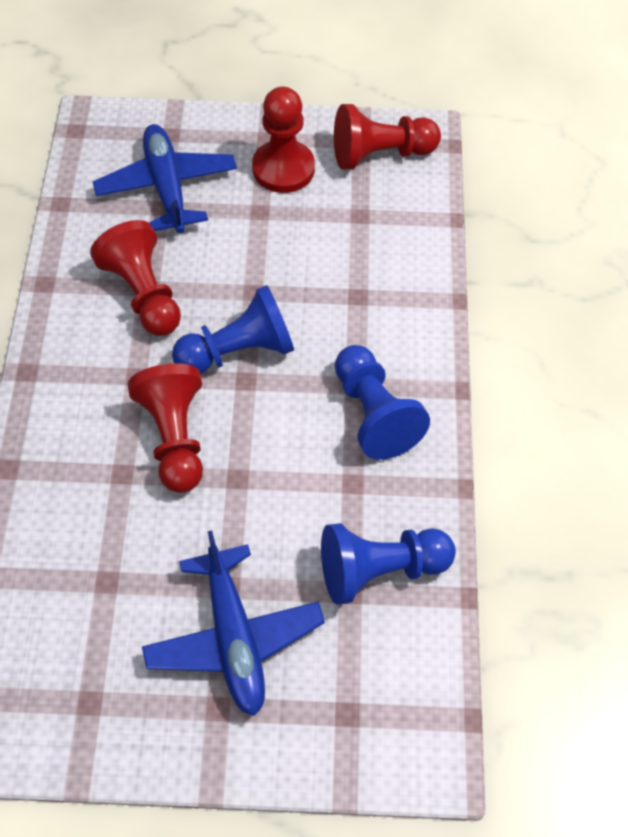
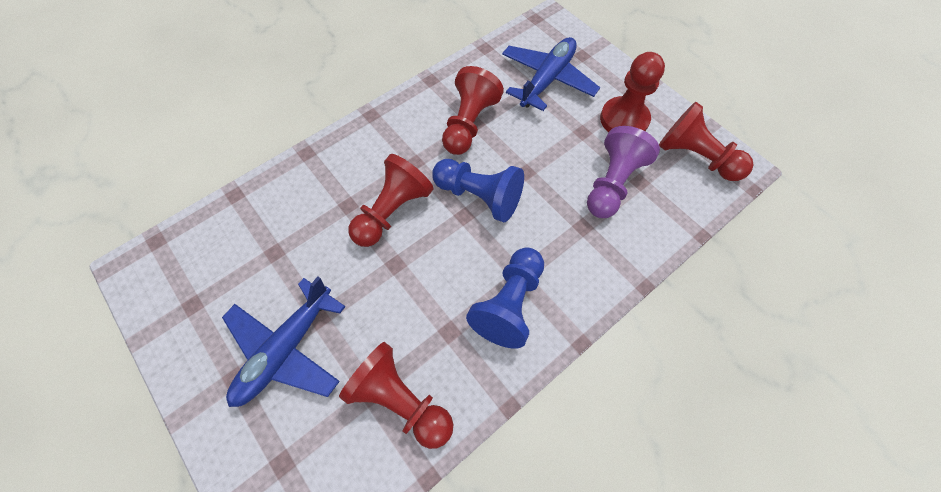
camera: 50 degrees right, 5 degrees up
blue pawn [321,523,456,605] -> red pawn [339,342,454,449]
none -> purple pawn [587,126,660,218]

